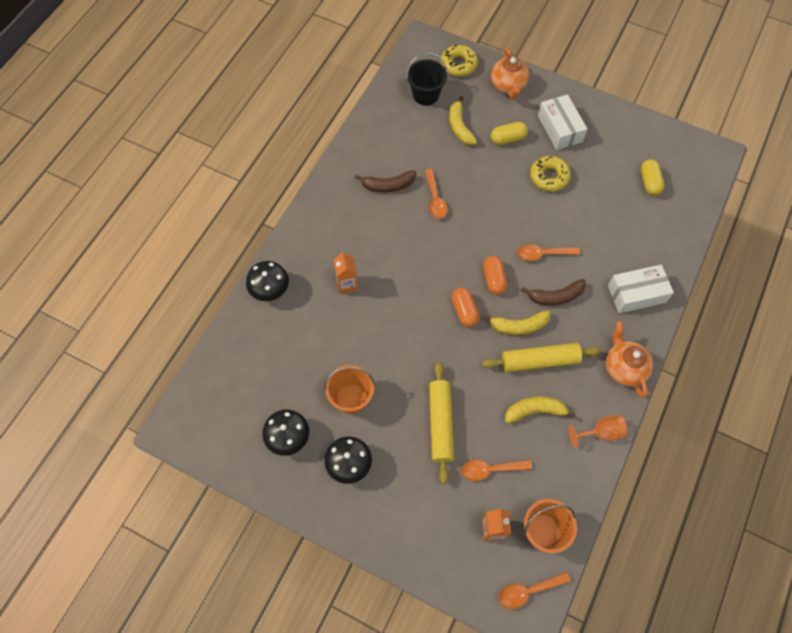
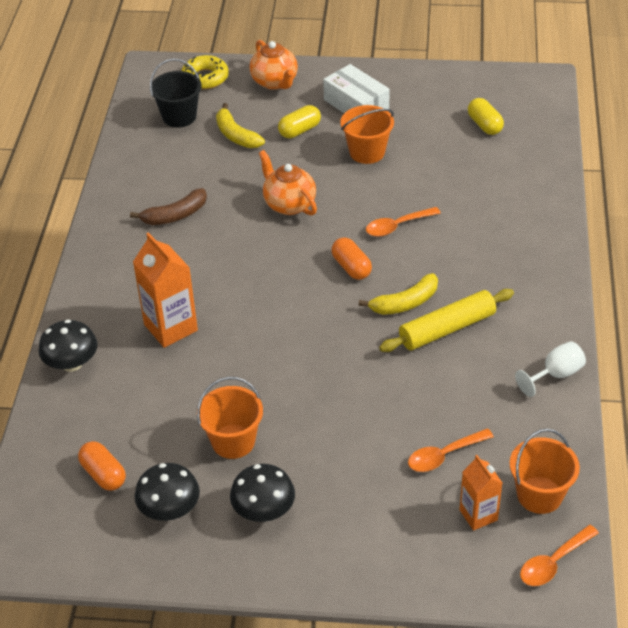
camera: 20 degrees left, 20 degrees down
orange carton [333,251,358,294] -> orange carton [133,232,198,348], size x1.60
orange spoon [425,169,447,219] -> none
yellow rolling pin [429,362,454,484] -> none
orange capsule [452,288,479,327] -> orange capsule moved to [78,441,126,491]
yellow banana [505,396,576,423] -> none
brown banana [521,279,586,305] -> none
yellow donut [530,156,571,191] -> orange bucket [340,105,394,164]
orange goblet [569,415,627,448] -> white goblet [515,341,586,397]
orange teapot [606,321,653,397] -> orange teapot moved to [259,150,317,216]
white box [608,265,674,313] -> none

